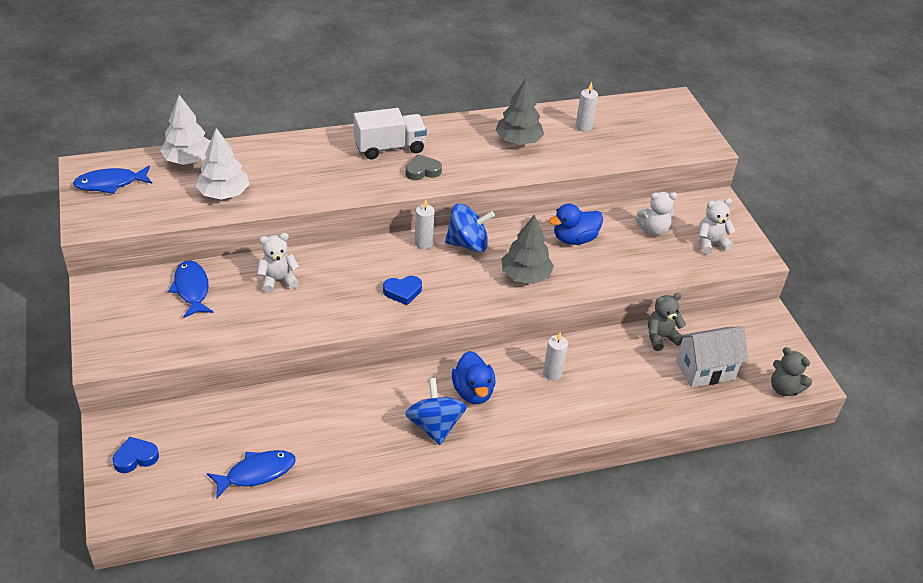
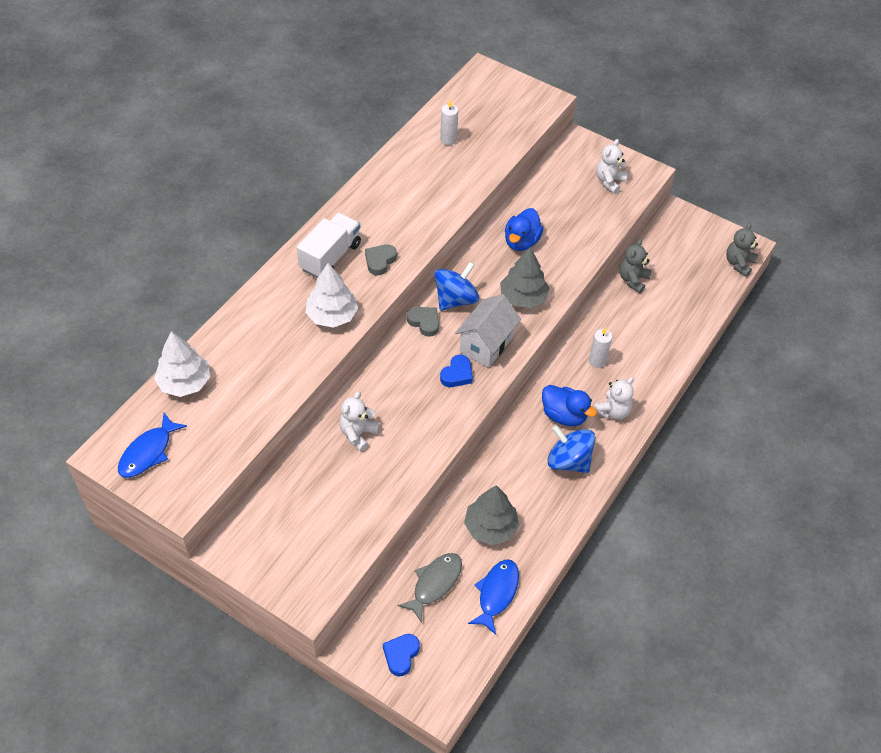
camera: 40 degrees left, 10 degrees up
blue fish [168,260,213,318] -> none
white tree [195,128,250,200] -> white tree moved to [305,263,358,328]
white candle [414,199,435,249] -> grey heart [407,307,439,337]
grey tree [495,78,544,145] -> grey tree moved to [464,485,519,545]
white teddy bear [636,192,678,236] -> white teddy bear moved to [594,377,634,420]
white house [676,326,748,388] -> white house moved to [455,294,521,368]
grey teddy bear [771,347,812,396] -> grey teddy bear turned 120 degrees clockwise [726,223,758,277]
none -> grey fish [398,553,462,623]

